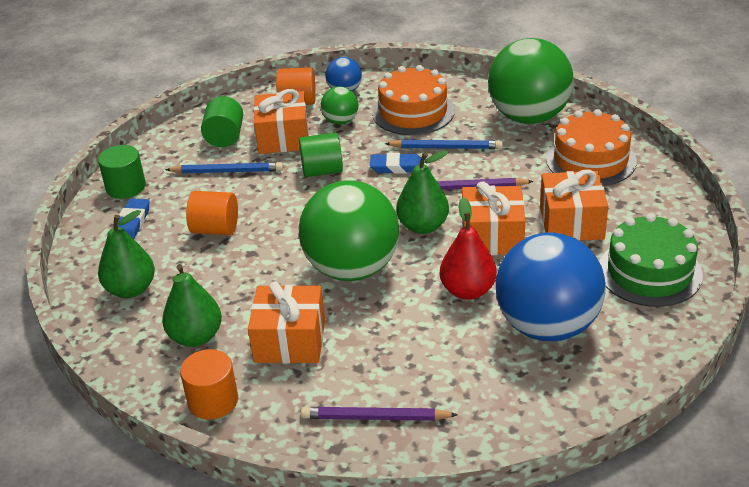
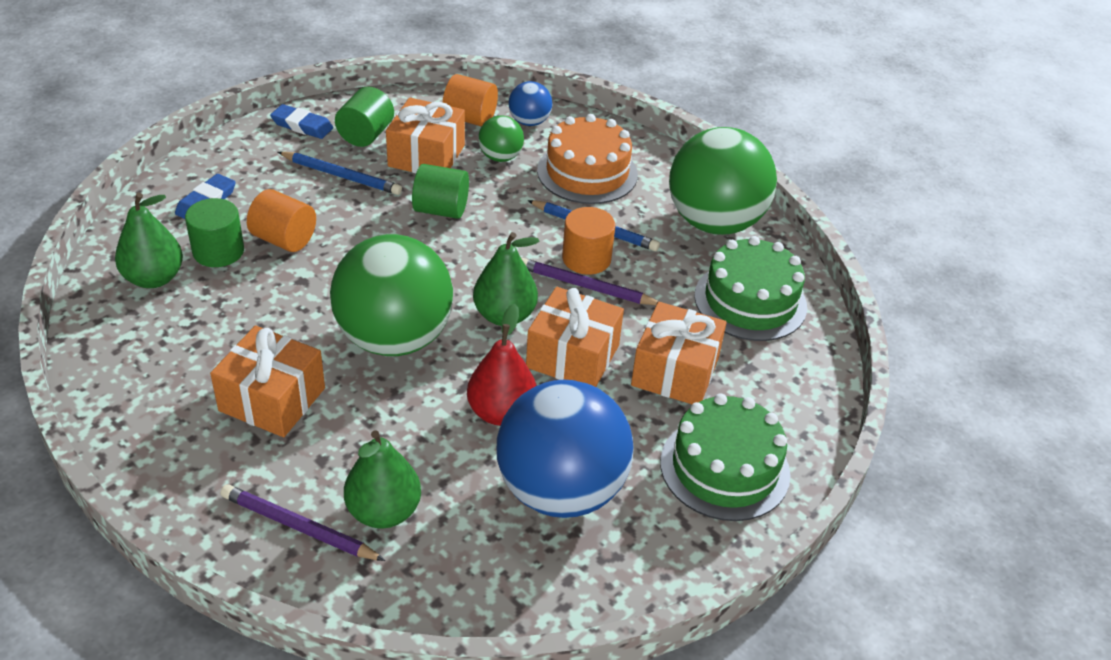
camera: 15 degrees right, 5 degrees up
green cylinder [98,145,146,199] -> green cylinder moved to [185,198,244,267]
green pear [162,264,222,347] -> green pear moved to [344,430,421,528]
orange cylinder [180,349,238,419] -> orange cylinder moved to [562,207,616,275]
blue eraser [370,153,421,174] -> blue eraser moved to [270,104,333,139]
orange cake [546,109,637,186] -> green cake [694,236,807,341]

